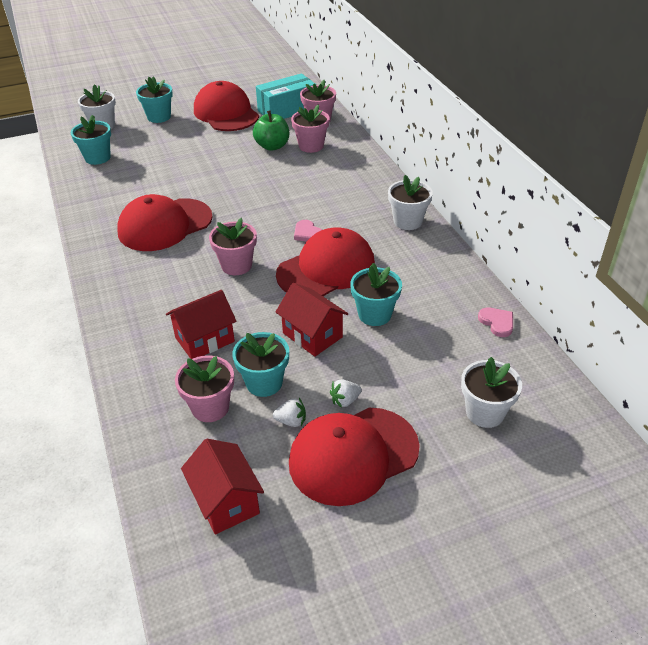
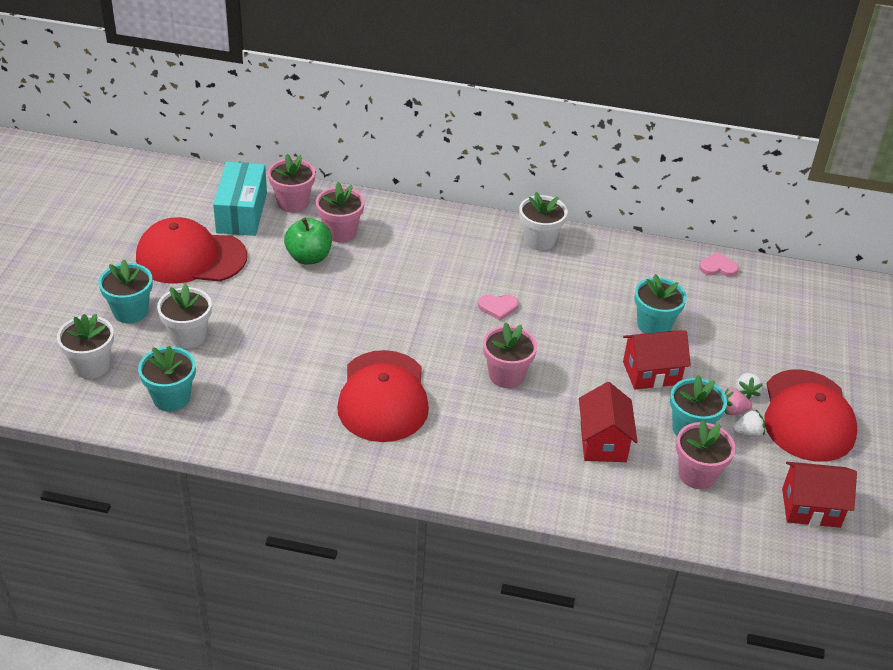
camera: 60 degrees left, 0 degrees up
white strawberry [273,398,306,427] -> white strawberry turned 45 degrees clockwise [733,410,765,437]
red cap [276,227,375,296] -> none
white flower pot [461,357,522,428] -> white flower pot moved to [157,284,212,349]
none -> pink strawberry [725,388,752,415]

